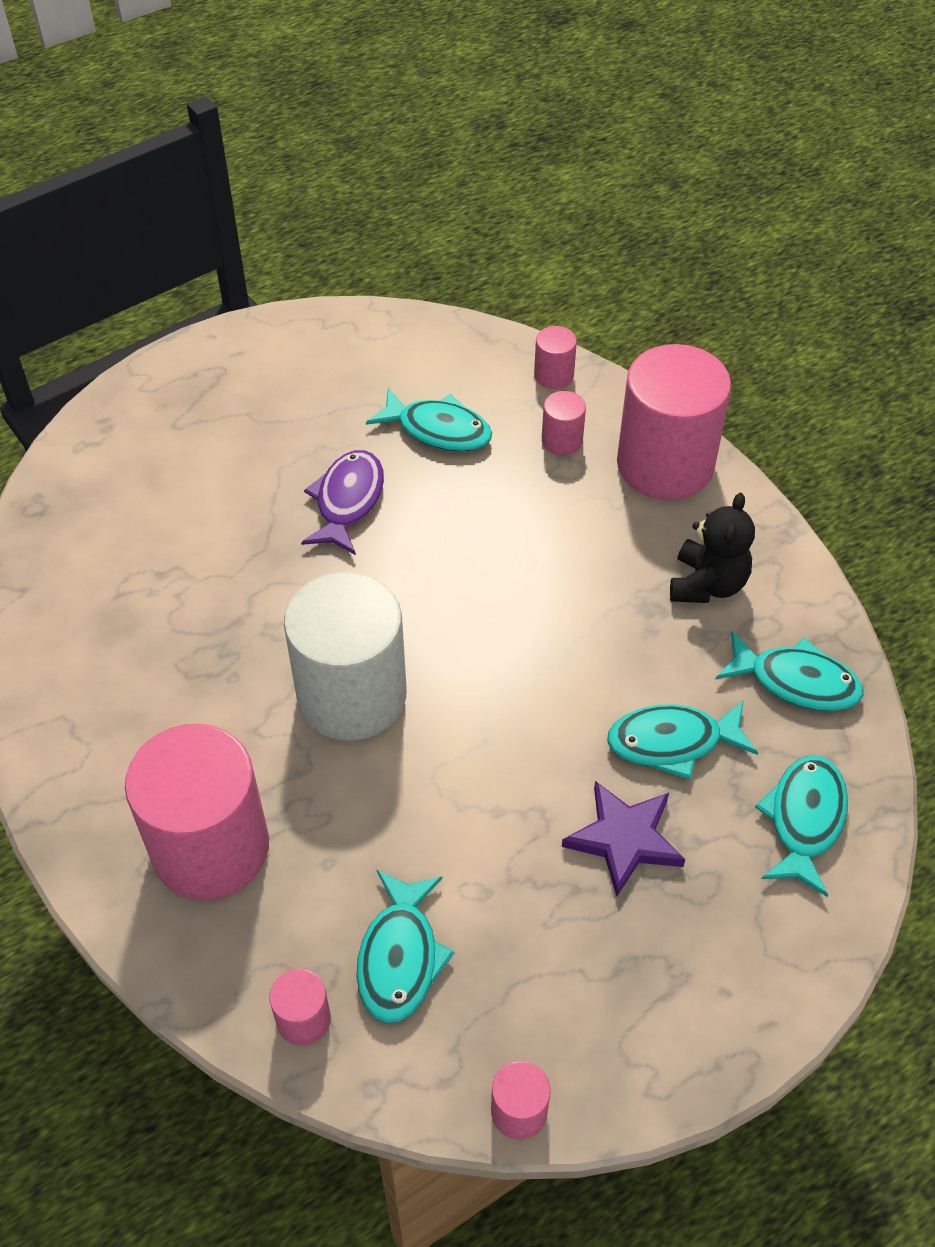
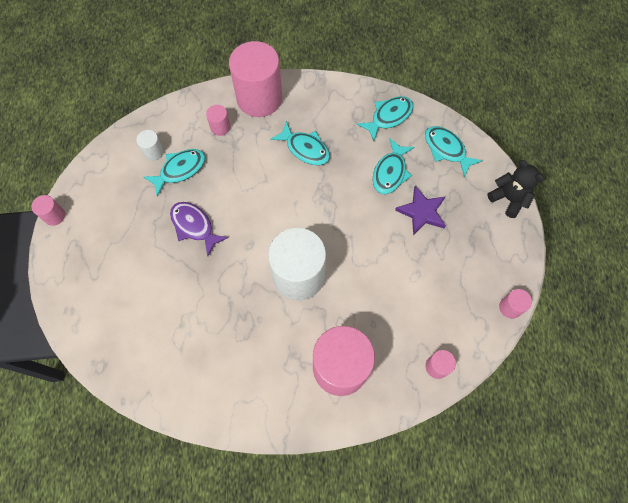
camera: 60 degrees left, 15 degrees up
turquoise fish [357,870,454,1023] -> turquoise fish moved to [270,121,330,165]
pink cylinder [534,326,577,389] -> pink cylinder moved to [31,195,65,226]
black teddy bear [670,493,755,603] -> black teddy bear moved to [487,160,544,218]
none -> white cylinder [136,130,164,161]

